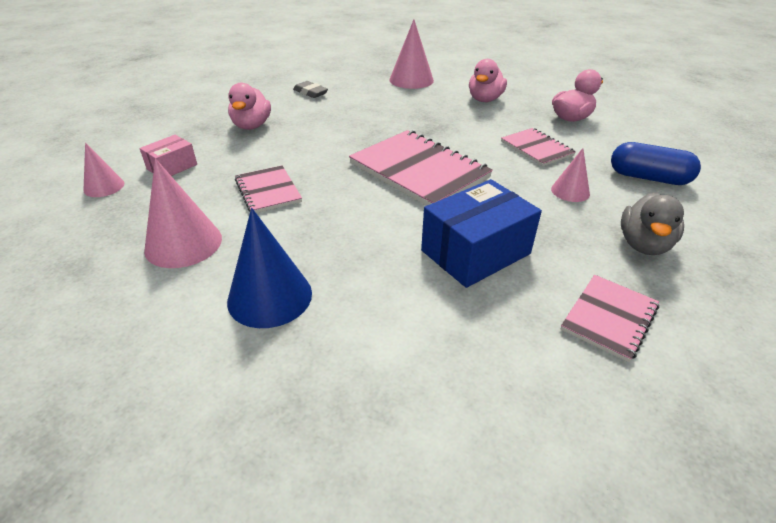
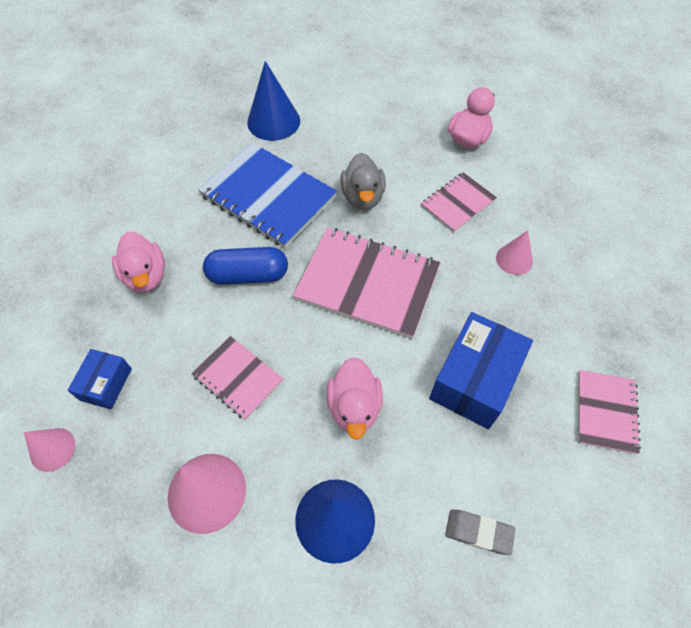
camera: 25 degrees left, 20 degrees up
pink box [139,135,197,176] -> blue box [68,349,132,409]
grey eraser [293,81,328,98] -> grey eraser moved to [445,510,516,555]
pink cone [390,19,434,89] -> blue cone [247,61,300,141]
pink duck [469,59,507,102] -> pink duck moved to [327,357,383,440]
pink notebook [501,128,576,167] -> pink notebook turned 75 degrees counterclockwise [421,172,497,232]
blue capsule [611,142,701,185] -> blue capsule moved to [203,247,288,285]
grey duck [621,193,684,255] -> grey duck moved to [341,153,386,210]
none -> blue notebook [198,143,337,248]

